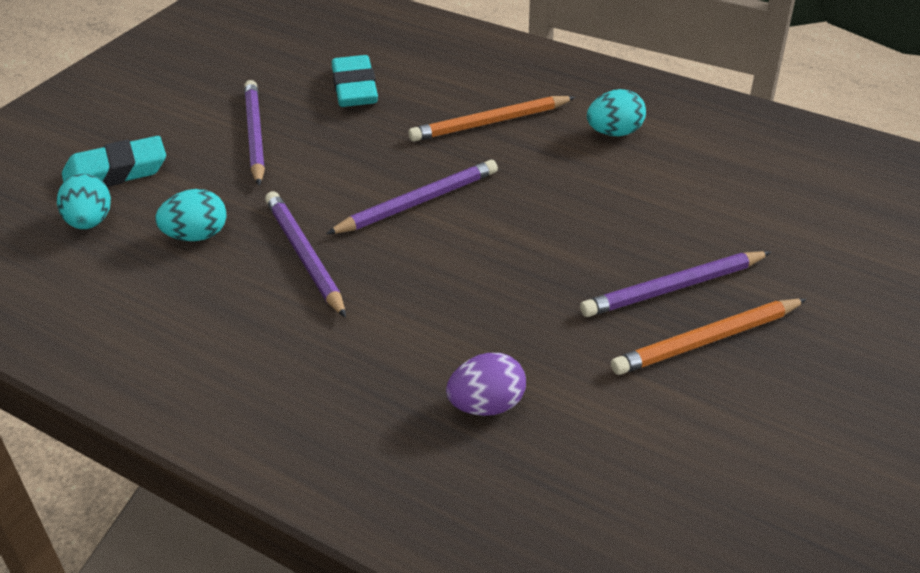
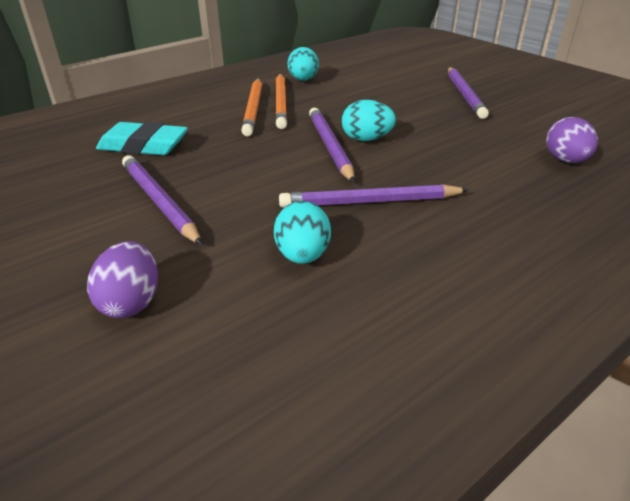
camera: 70 degrees left, 5 degrees down
turquoise egg [57,174,111,229] -> turquoise egg moved to [342,100,396,141]
turquoise eraser [62,136,166,187] -> purple egg [87,241,158,318]
purple pencil [244,80,265,186] -> purple pencil turned 45 degrees clockwise [122,155,202,245]
orange pencil [611,299,807,375] -> orange pencil moved to [275,74,287,129]

